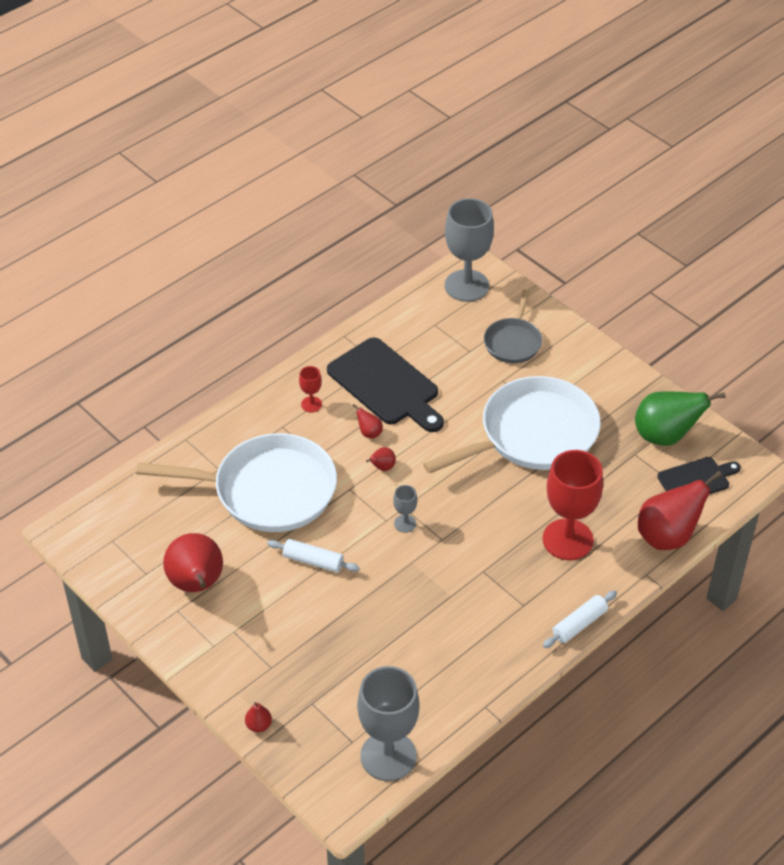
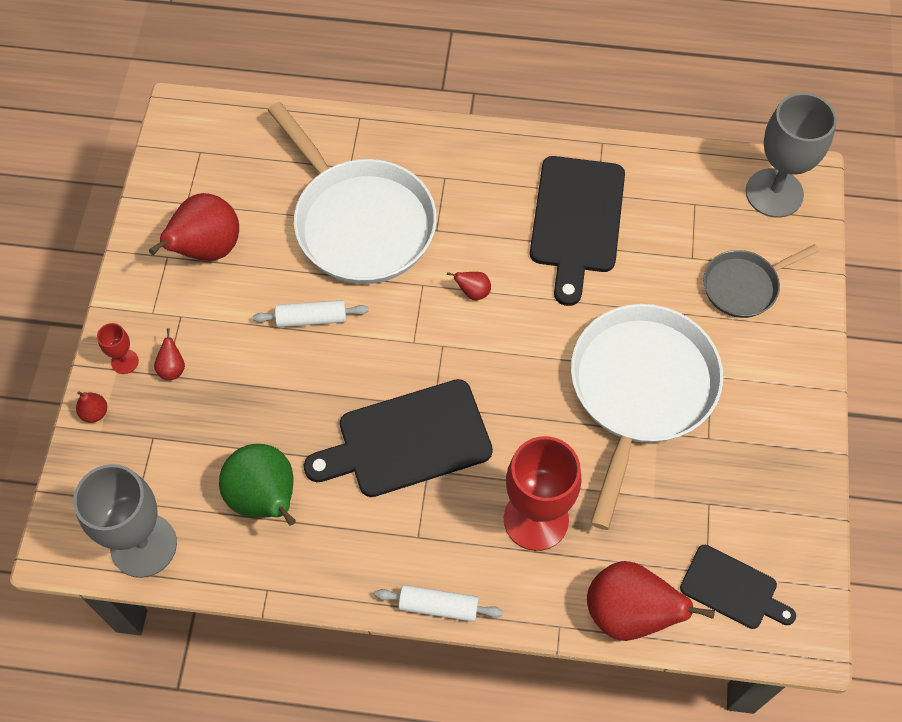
camera: 50 degrees right, 15 degrees up
white rolling pin [267,539,360,573] -> white rolling pin turned 75 degrees counterclockwise [253,300,369,327]
red goblet [299,366,322,412] -> red goblet moved to [97,323,139,374]
red pear [352,404,383,439] -> red pear moved to [154,328,185,380]
grey goblet [393,485,417,533] -> none
white pan [423,376,601,474] -> white pan turned 90 degrees counterclockwise [571,304,723,530]
green pear [635,392,726,446] -> green pear moved to [219,444,296,526]
none -> black cutting board [304,379,493,497]

